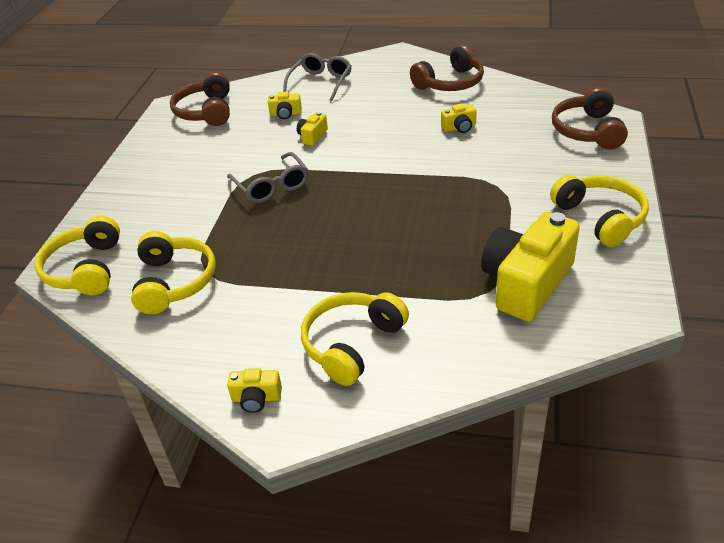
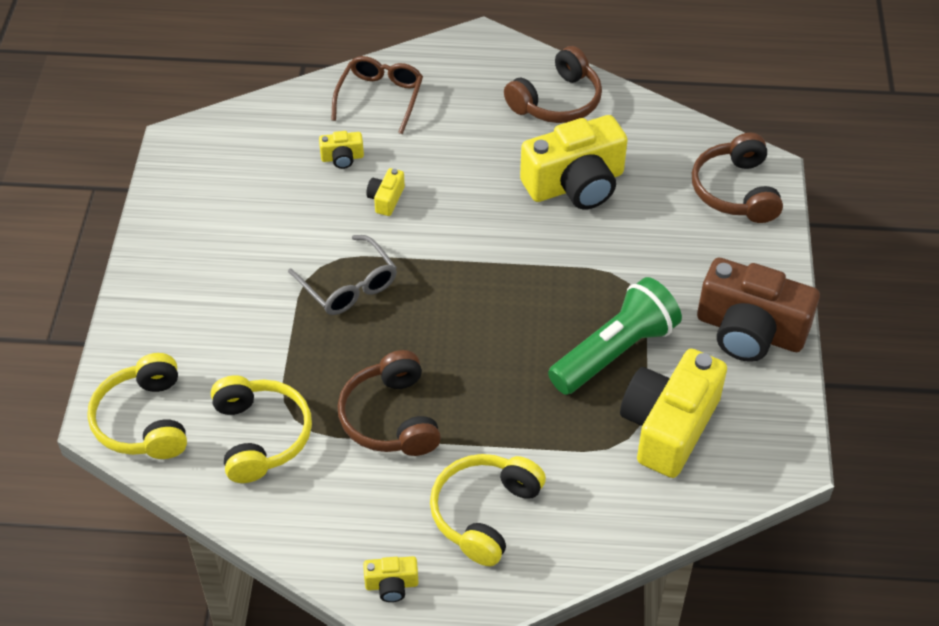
camera: 10 degrees left, 10 degrees up
brown headphones [170,72,230,126] -> brown headphones moved to [338,350,441,456]
grey glasses [283,53,351,101] -> brown glasses [331,56,423,134]
yellow camera [441,103,477,133] -> yellow camera [520,115,628,209], size x2.33
yellow headphones [550,175,649,247] -> brown camera [697,257,820,362]
none -> green flashlight [548,277,682,395]

